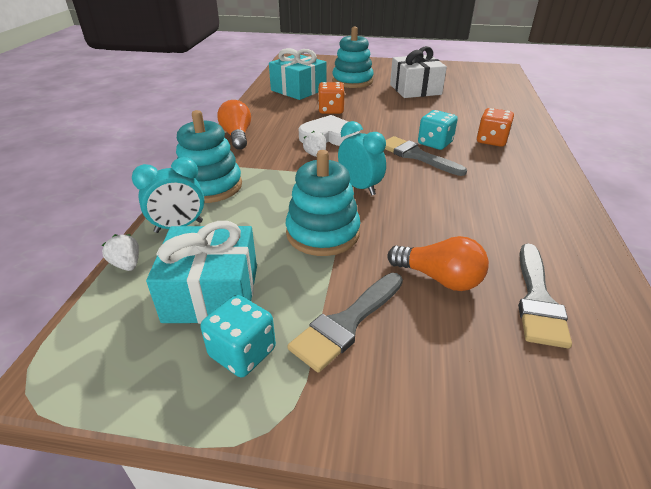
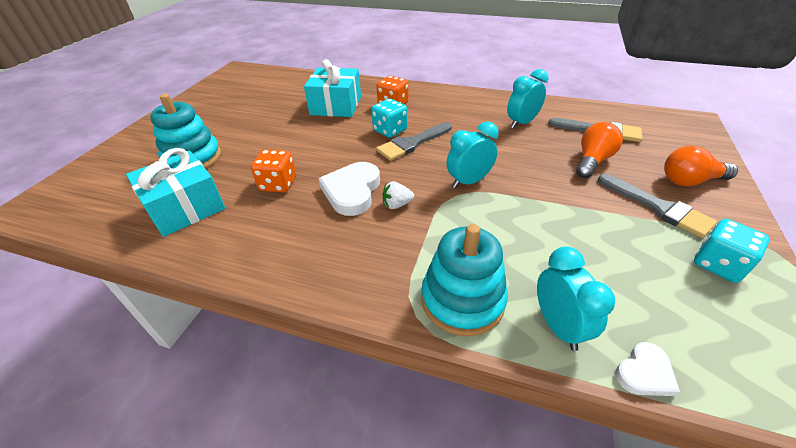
camera: 80 degrees left, 5 degrees up
white strawberry [102,234,139,271] -> white heart [615,342,680,396]
turquoise gift [146,221,257,324] -> turquoise gift moved to [304,59,361,117]
orange light bulb [217,100,251,150] -> orange light bulb moved to [664,146,738,187]
turquoise stacking toy [286,150,361,256] -> none
white gift [390,46,447,98] -> none
none -> turquoise clock [507,69,549,128]

